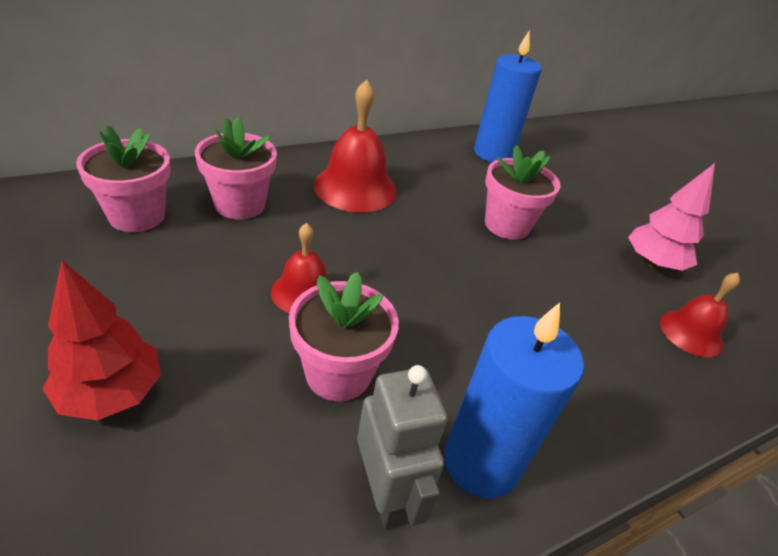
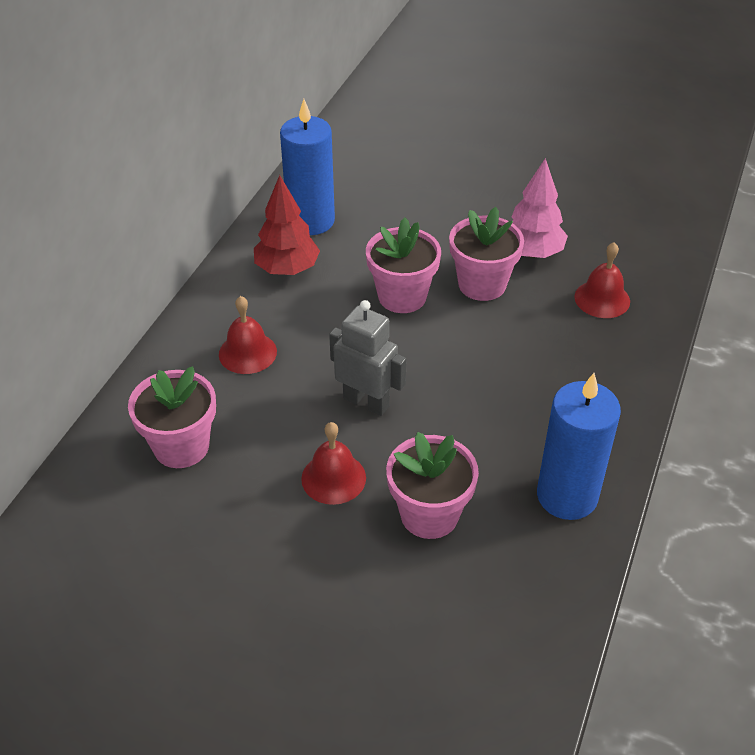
camera: 35 degrees left, 5 degrees up
red tree [43,261,161,421] -> red tree moved to [254,175,320,275]
pink flower pot [76,125,171,232] -> pink flower pot moved to [449,207,524,301]
red bell [314,80,397,213] -> red bell [219,296,277,374], size x0.61
grey robot [357,365,448,529] -> grey robot moved to [329,300,406,416]

